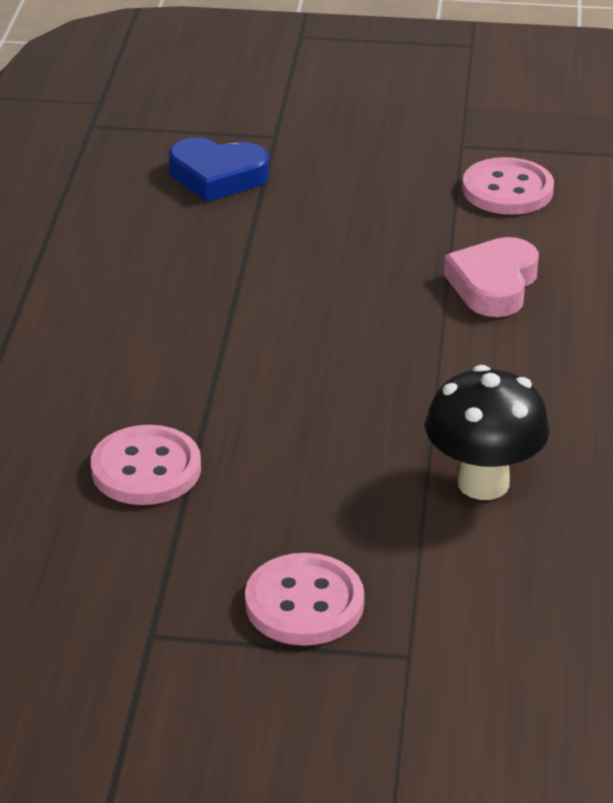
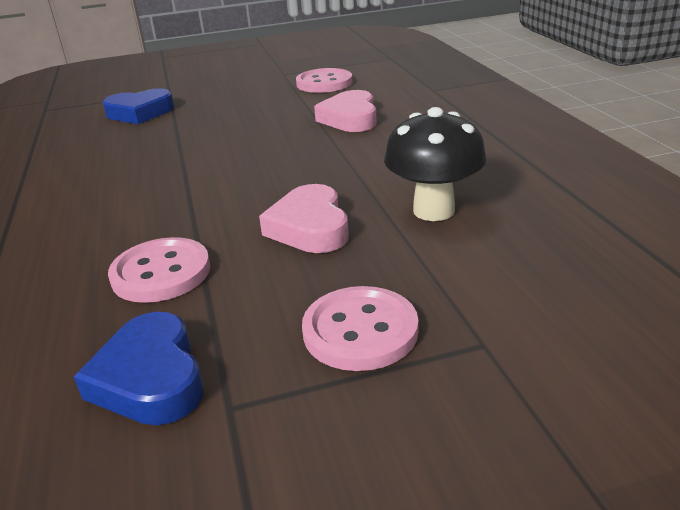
camera: 20 degrees left, 5 degrees down
none -> blue heart [74,312,204,425]
none -> pink heart [259,184,349,253]

